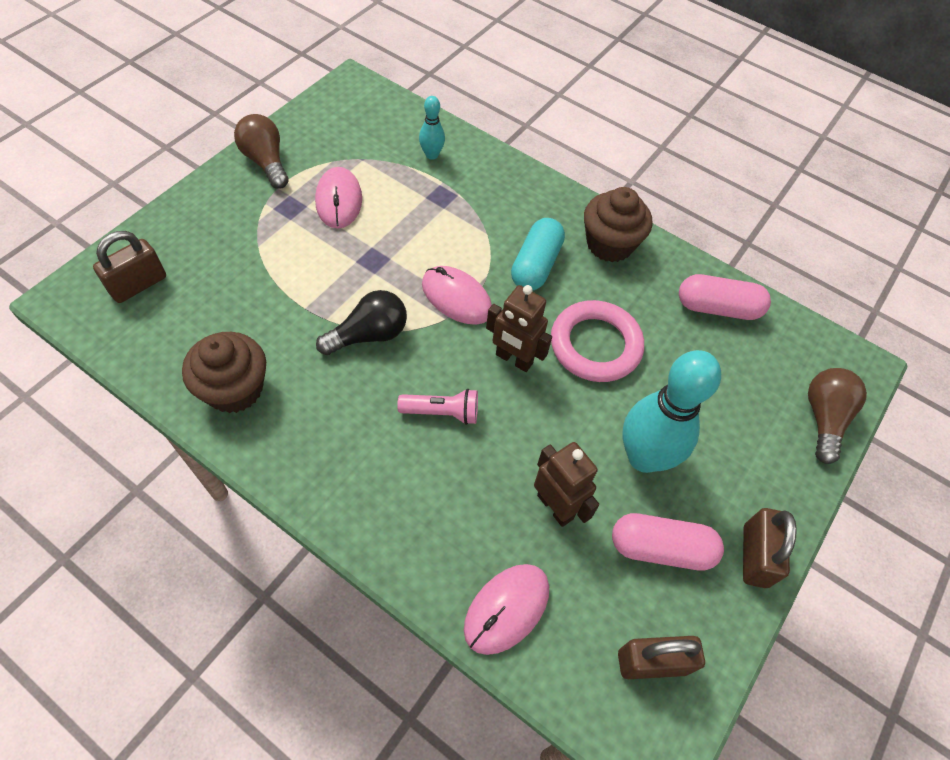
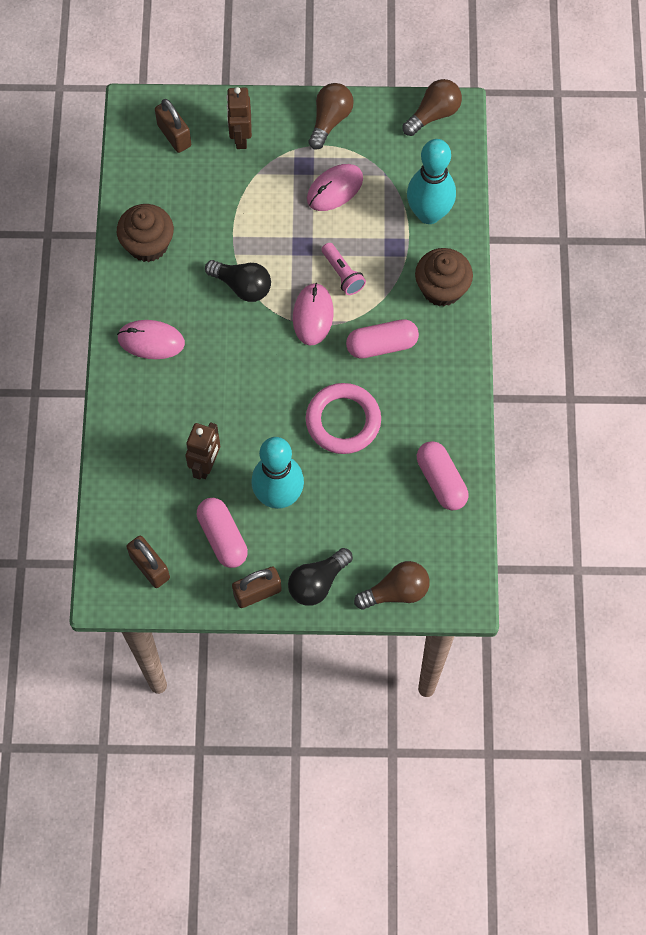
camera: 60 degrees right, 10 degrees up
brown padlock [93,231,166,303] -> brown padlock turned 45 degrees clockwise [155,99,191,153]
pink flashlight [397,389,478,425] -> pink flashlight moved to [322,243,366,295]
turquoise bowling pin [419,96,445,160] -> turquoise bowling pin [407,139,456,224], size x2.09
pink mouse [464,564,549,655] -> pink mouse moved to [117,320,185,359]
brown robot [486,285,552,372] -> brown robot moved to [226,87,252,149]
turquoise capsule [511,218,565,291] -> pink capsule [346,319,419,359]
brown cupcake [584,187,652,262] -> brown cupcake moved to [415,248,473,306]
none -> black light bulb [288,548,353,606]
none -> brown light bulb [403,79,462,136]

